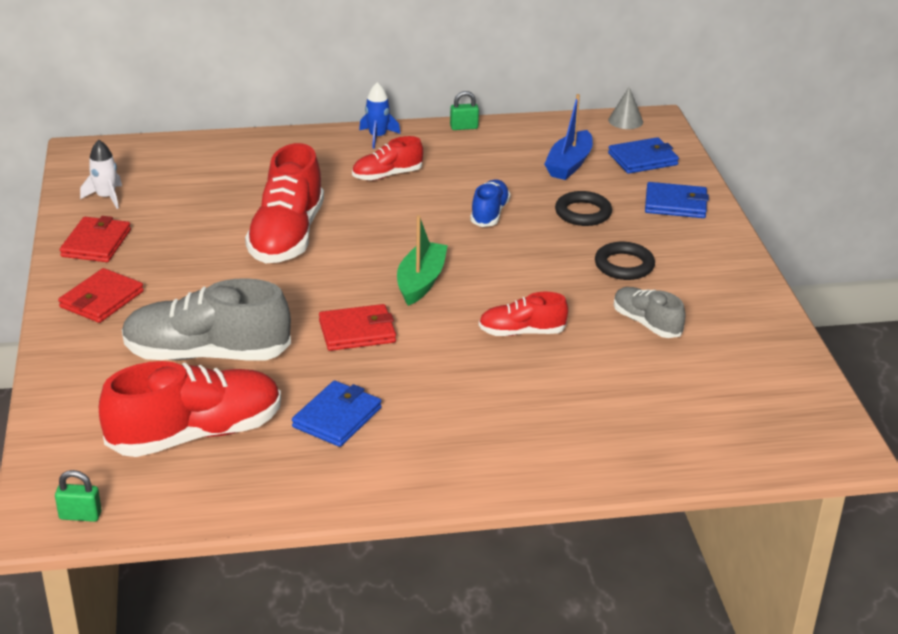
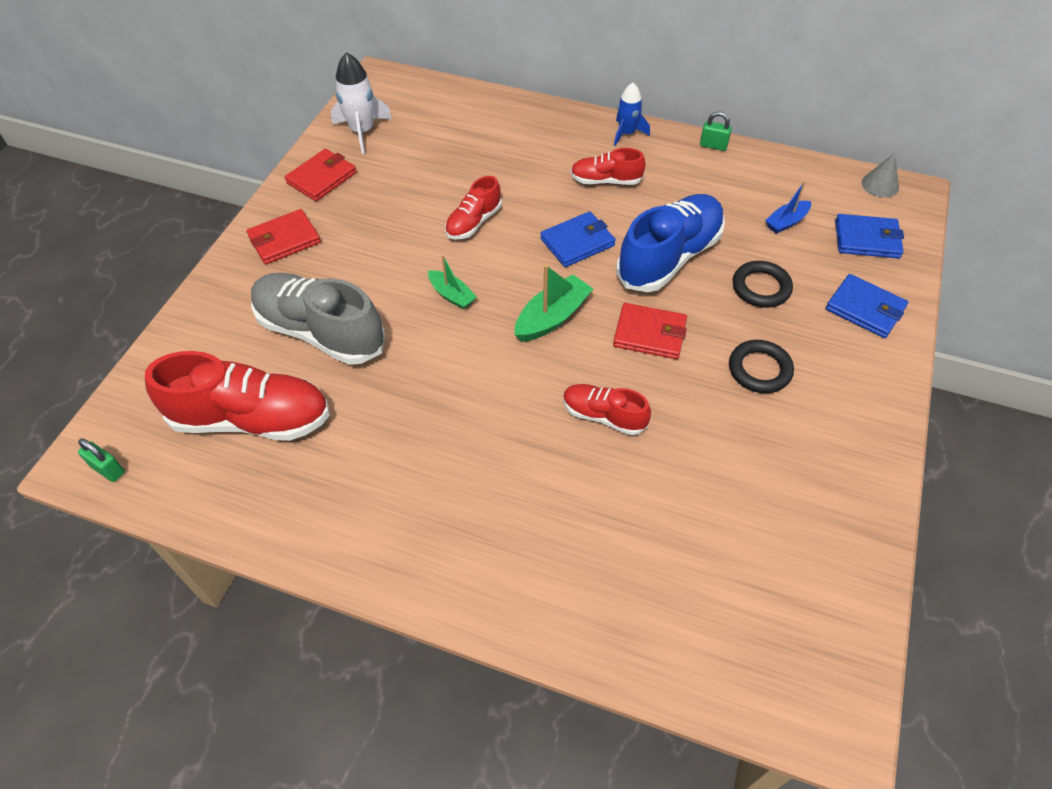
camera: 30 degrees right, 20 degrees up
white rocket [80,140,122,209] -> white rocket [331,52,392,154], size x1.50
red shoe [245,143,324,263] -> red shoe [445,176,502,239], size x0.54
blue wallet [292,380,382,447] -> blue wallet moved to [540,211,616,267]
red wallet [319,304,396,351] -> red wallet moved to [613,303,687,359]
blue shoe [470,180,510,227] -> blue shoe [616,194,725,292], size x1.85
blue boat [544,94,593,180] -> blue boat [765,181,811,234], size x0.64
grey shoe [614,287,686,338] -> none
none -> green boat [428,255,477,310]

